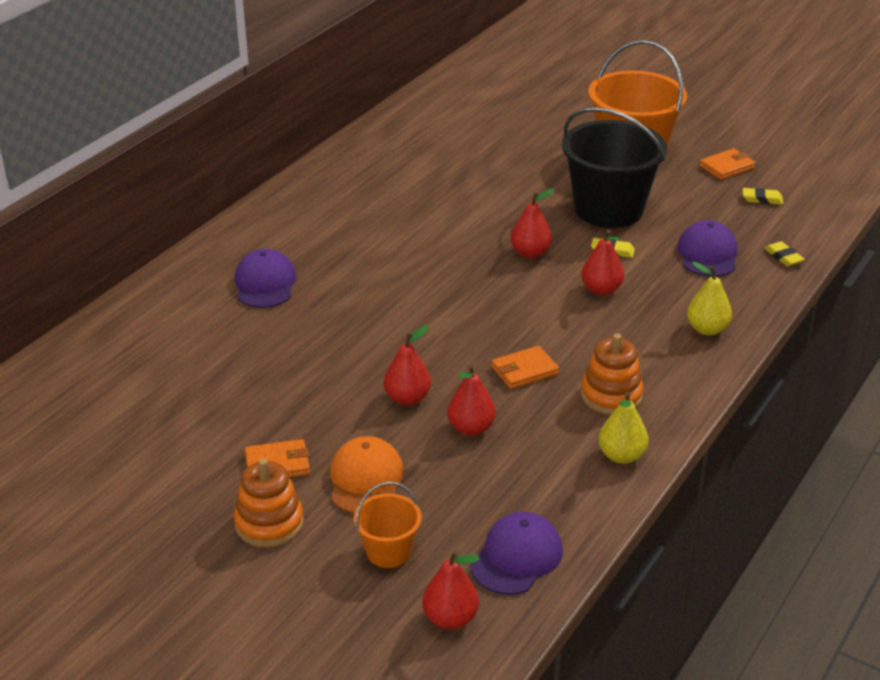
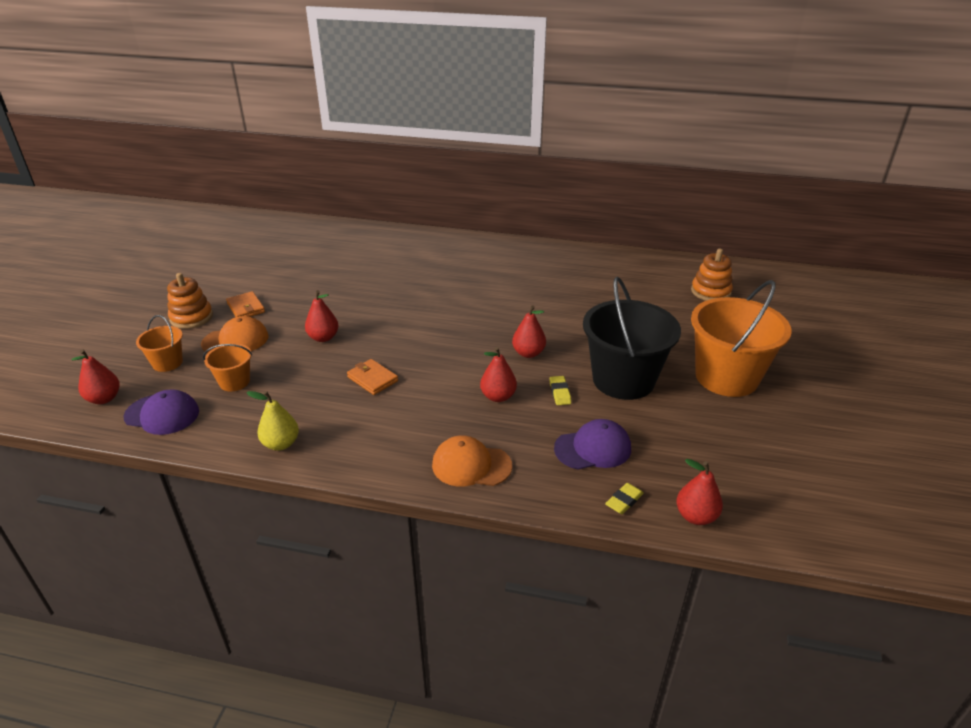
camera: 70 degrees right, 0 degrees up
purple cap [234,249,296,308] -> none
red pear [447,365,496,436] -> red pear moved to [676,459,723,525]
orange stacking toy [581,333,644,415] -> orange stacking toy moved to [691,249,733,301]
yellow pear [687,262,732,335] -> orange cap [432,435,512,487]
orange wallet [699,149,756,180] -> none
yellow eraser [743,188,783,205] -> none
none -> orange bucket [203,343,252,391]

